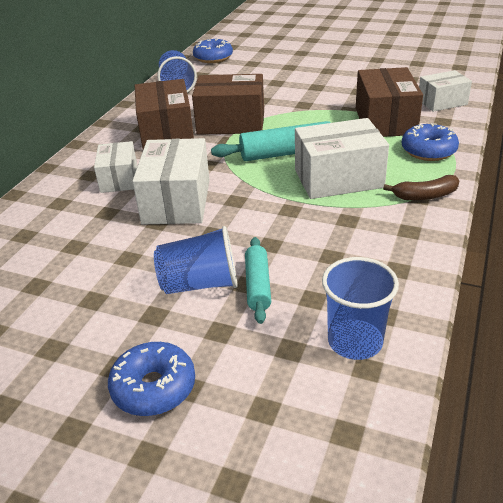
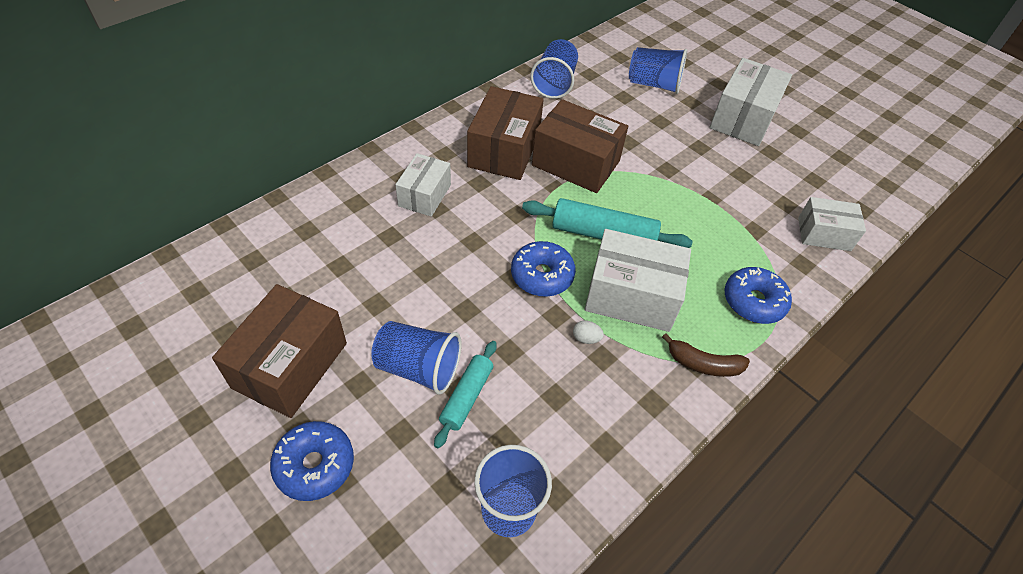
camera: 20 degrees right, 15 degrees up
white box [132,138,210,224] -> white box moved to [710,58,792,146]
blue donut [193,39,233,63] -> blue donut moved to [511,241,576,297]
brown box [356,67,423,137] -> brown box moved to [212,284,347,418]
none -> white egg [573,321,604,344]
none -> blue cup [629,47,687,94]

